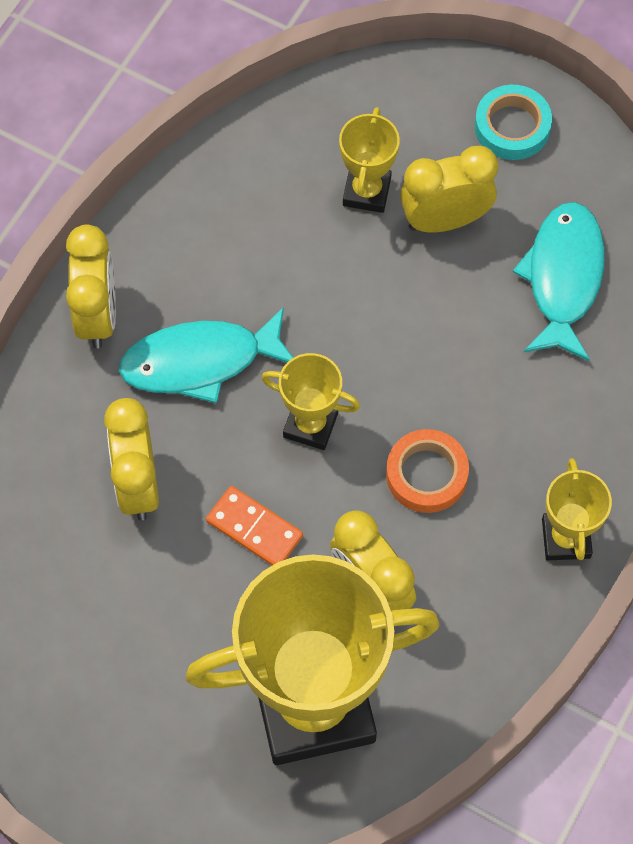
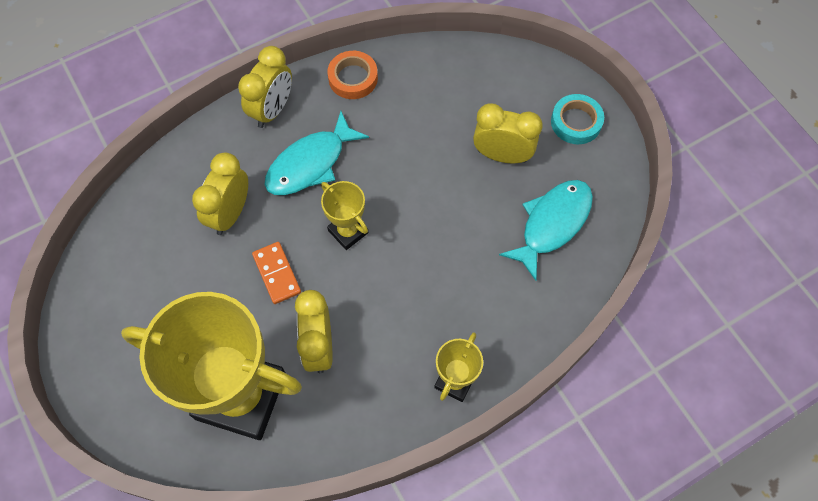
camera: 30 degrees right, 0 degrees up
turquoise fish [119,307,293,403] -> turquoise fish turned 60 degrees counterclockwise [265,111,369,195]
yellow trophy [339,107,400,213] -> none
orange tape [386,429,469,513] -> orange tape moved to [327,51,378,99]

